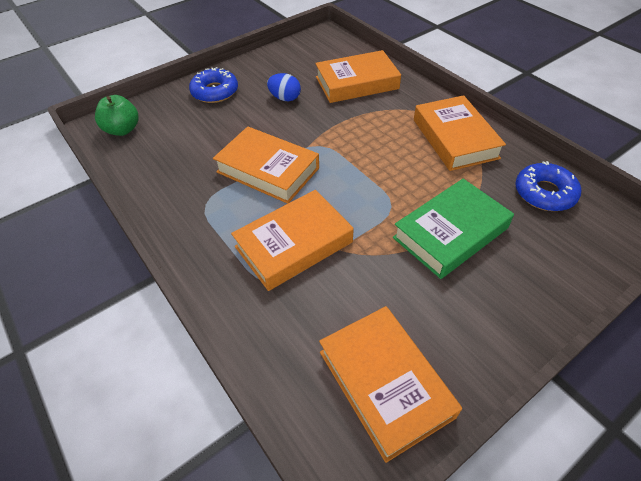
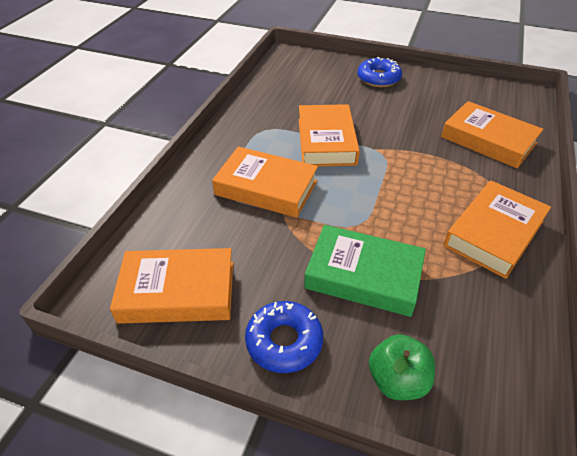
camera: 55 degrees right, 5 degrees down
green apple [95,95,139,136] -> green apple moved to [369,334,435,400]
blue egg [267,73,301,101] -> none
orange book [319,306,462,463] -> orange book turned 60 degrees clockwise [110,248,233,324]
blue donut [515,161,581,211] -> blue donut moved to [245,301,323,373]

